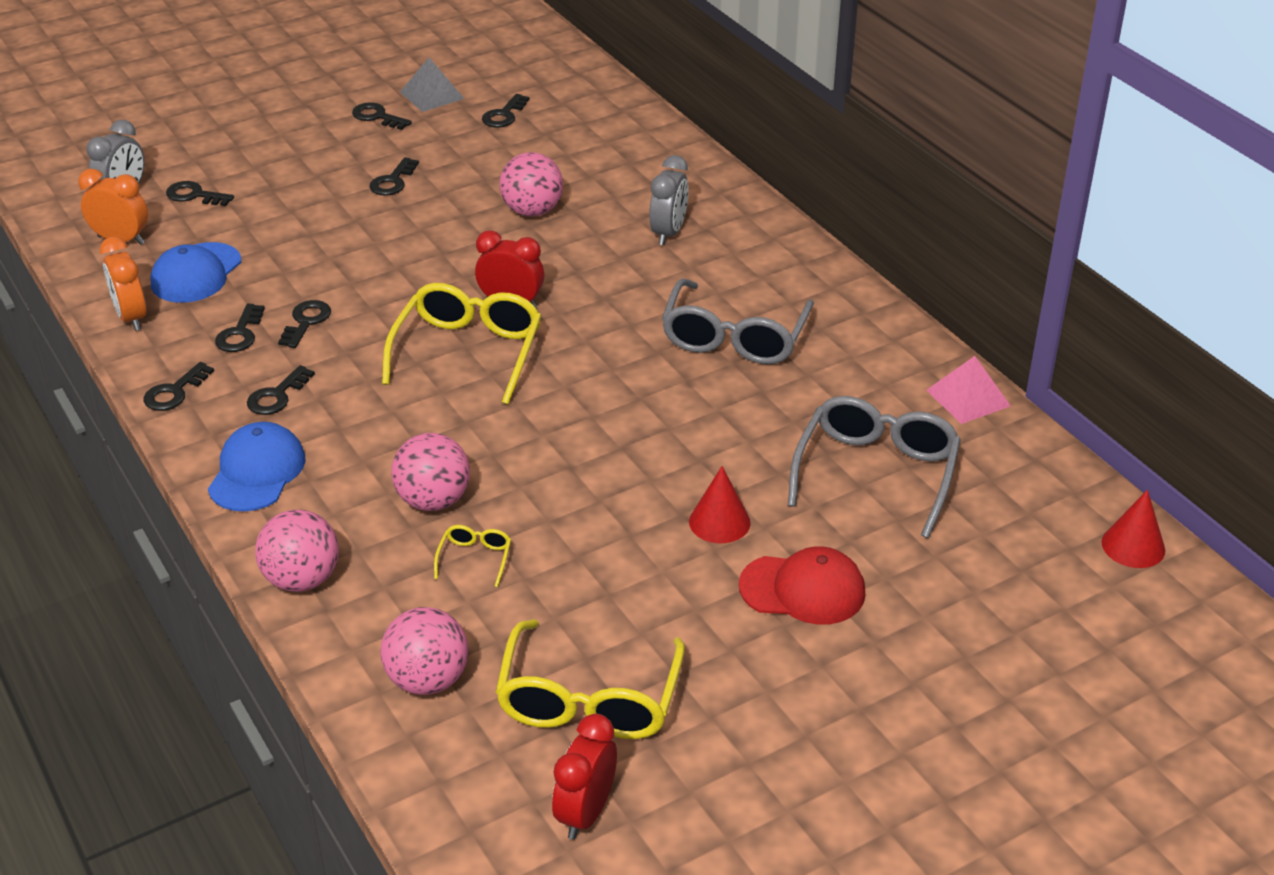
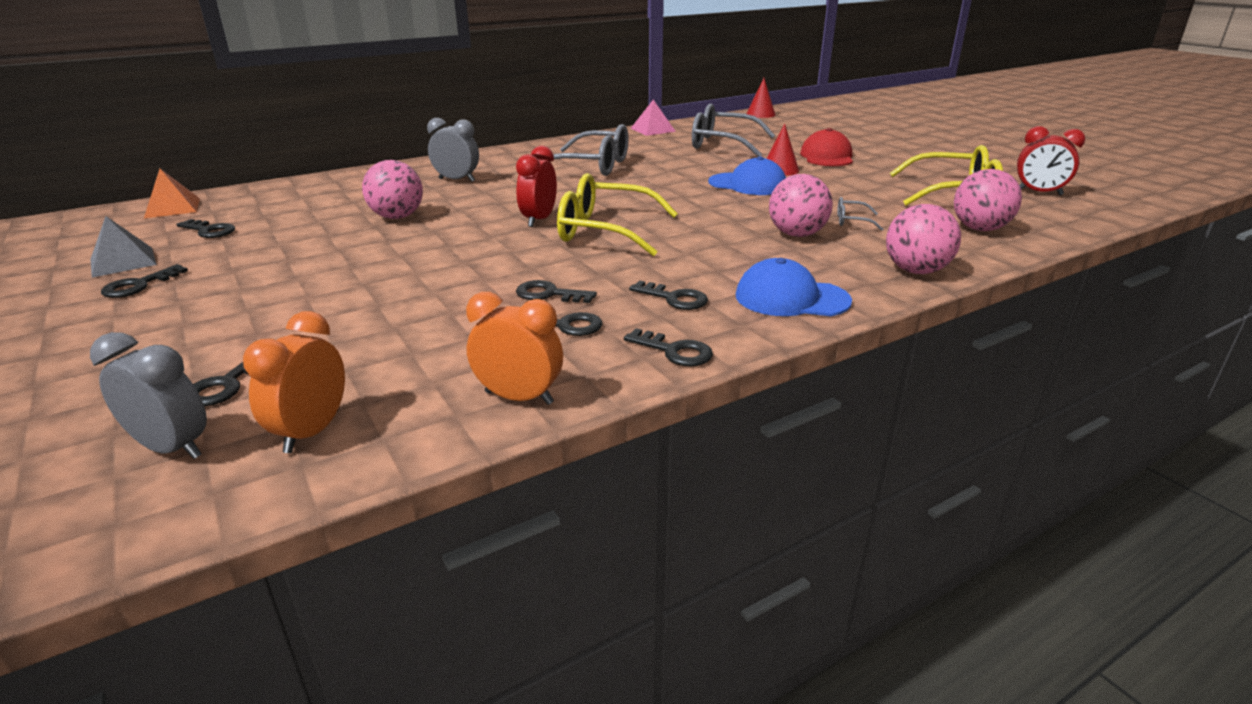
camera: 90 degrees left, 10 degrees down
orange clock [100,237,147,331] -> orange clock turned 135 degrees counterclockwise [466,292,563,405]
blue cap [150,242,241,303] -> blue cap moved to [708,156,786,195]
black key [369,157,419,196] -> none
yellow glasses [434,525,511,587] -> grey glasses [837,197,883,231]
none -> orange pyramid [144,169,200,218]

